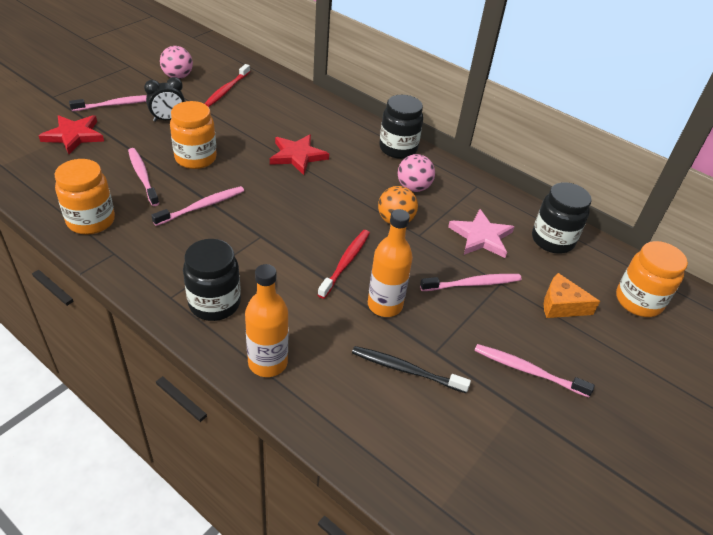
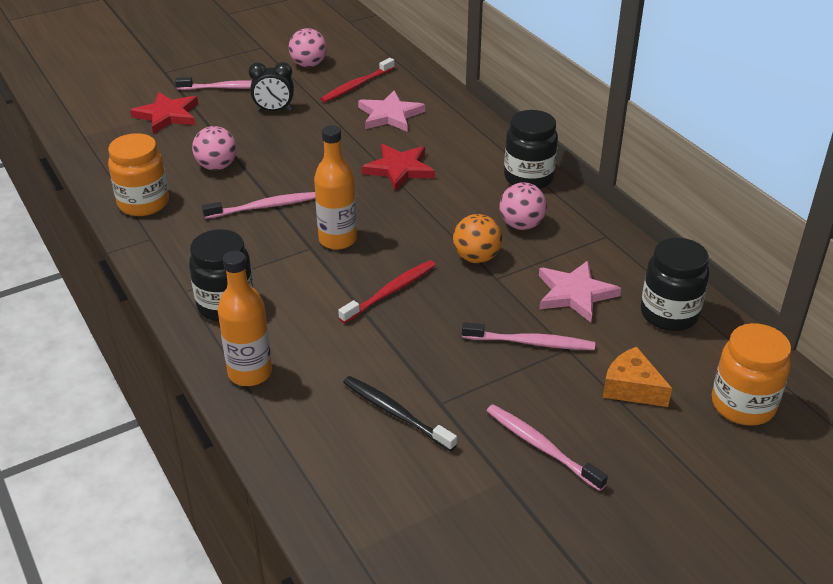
camera: 25 degrees right, 5 degrees down
pink toothbrush [128,148,159,206] -> pink ball [192,126,237,170]
orange jar [170,101,217,169] -> none
orange bottle [368,209,413,317] -> orange bottle moved to [314,125,357,250]
none -> pink star [358,90,425,132]

